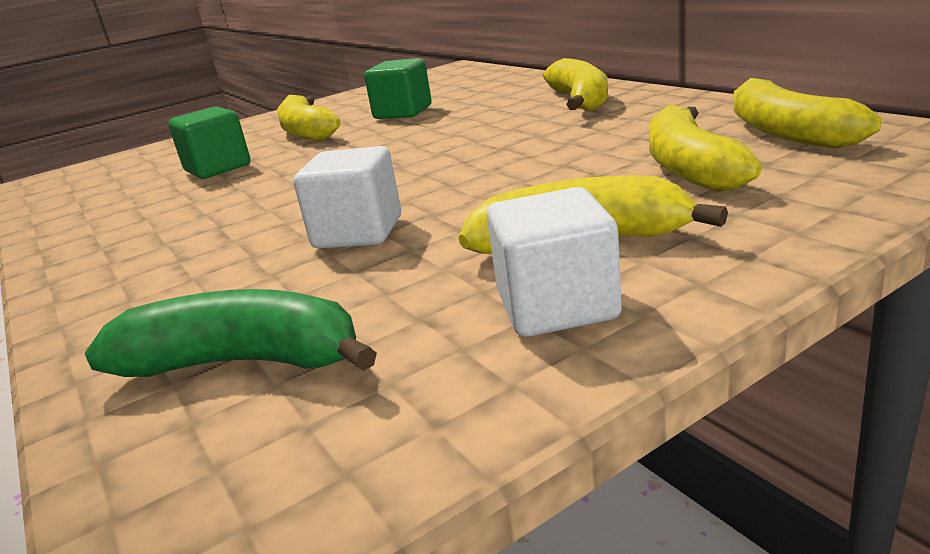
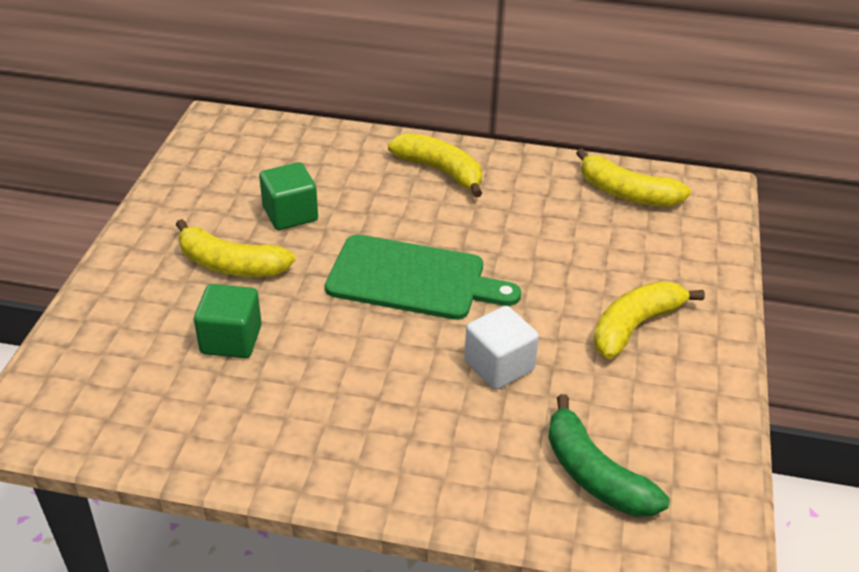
camera: 50 degrees left, 15 degrees up
green banana [85,289,377,377] -> green banana turned 90 degrees counterclockwise [548,394,670,517]
white cube [487,187,622,337] -> none
yellow banana [649,105,762,192] -> none
none -> green cutting board [325,234,521,320]

